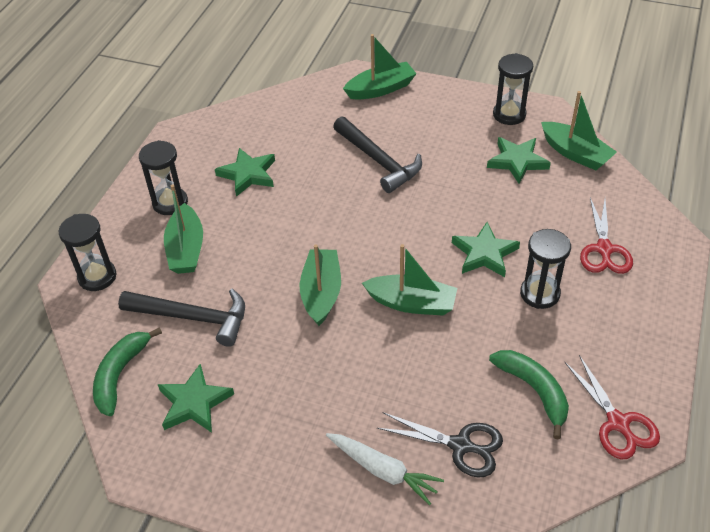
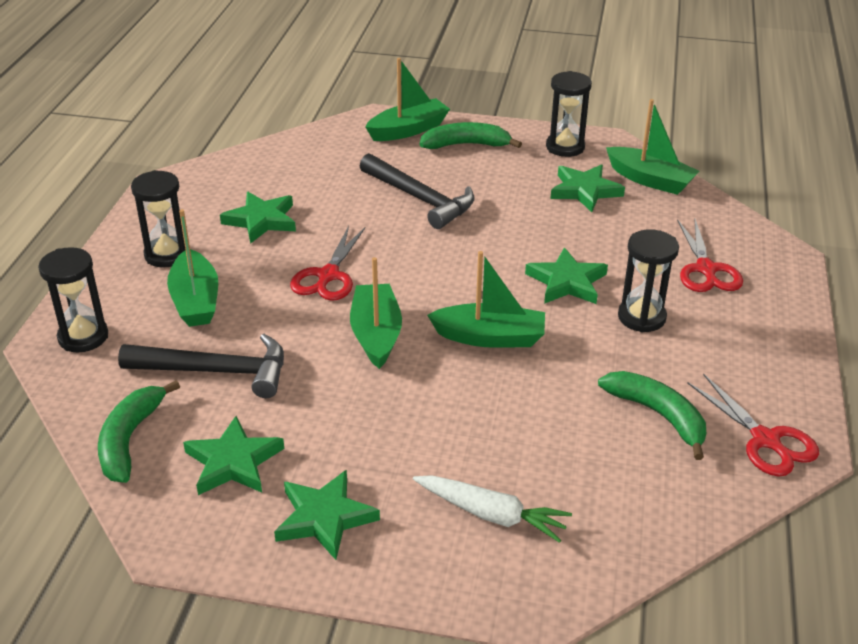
camera: 10 degrees left, 10 degrees down
black scissors [377,412,503,478] -> none
none -> green star [274,470,380,560]
none -> red scissors [290,226,366,301]
none -> green banana [420,122,522,149]

